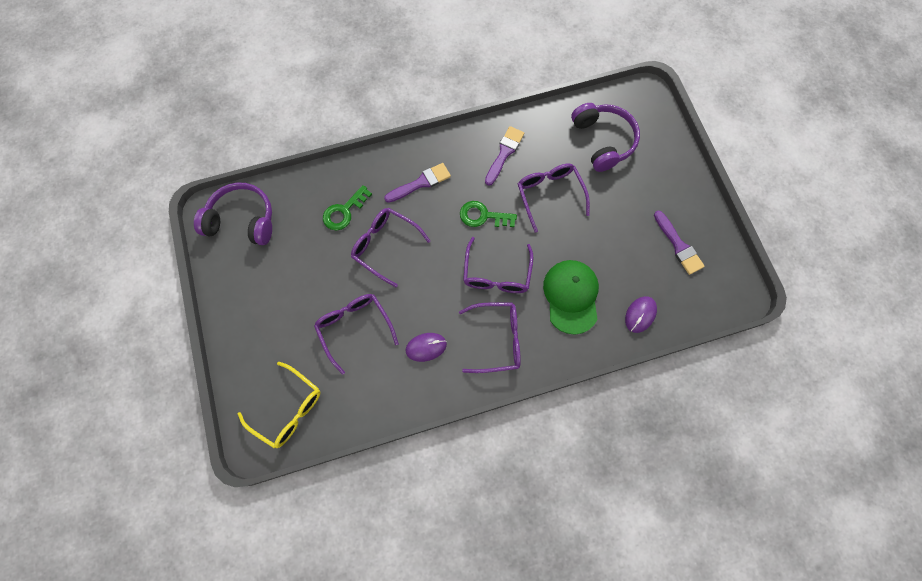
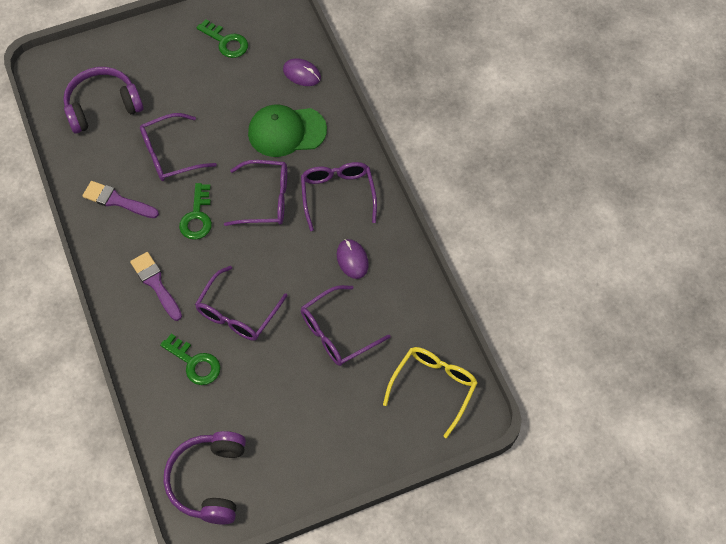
camera: 95 degrees left, 10 degrees down
purple brush [654,211,705,275] -> green key [196,19,248,58]

